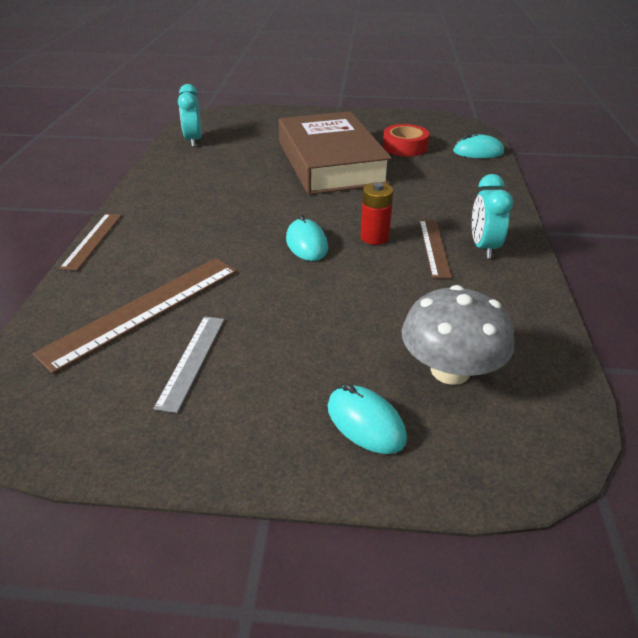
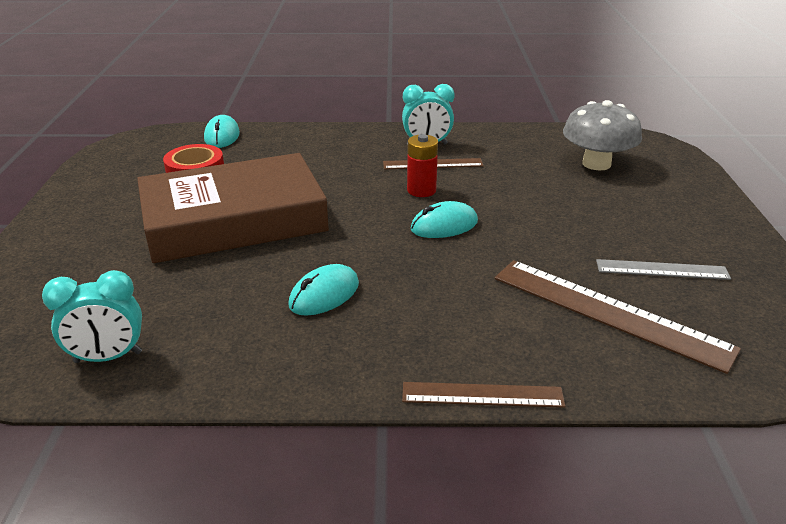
camera: 95 degrees left, 5 degrees down
turquoise mouse [328,384,407,454] -> turquoise mouse moved to [288,264,359,316]

